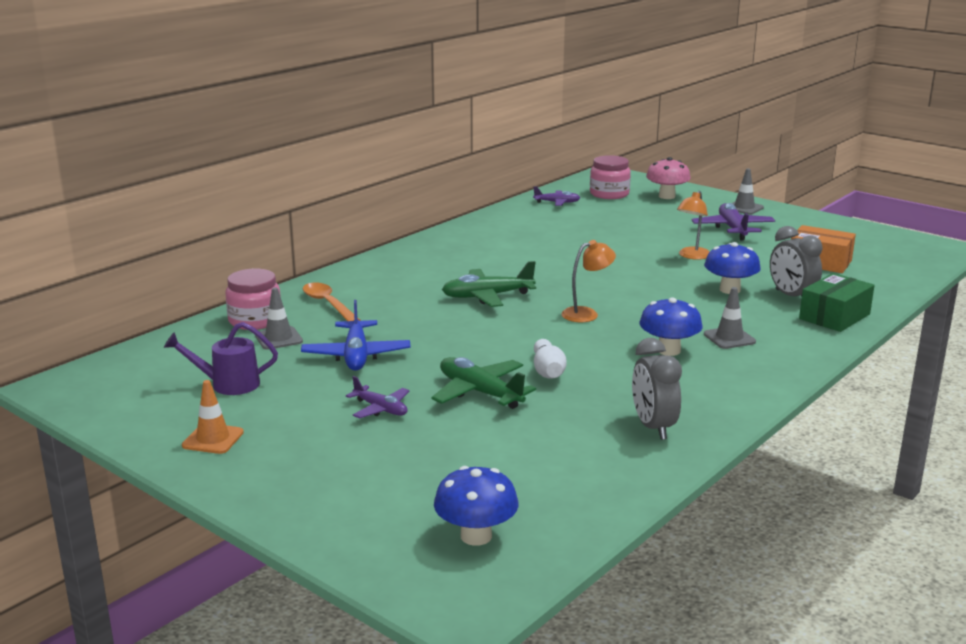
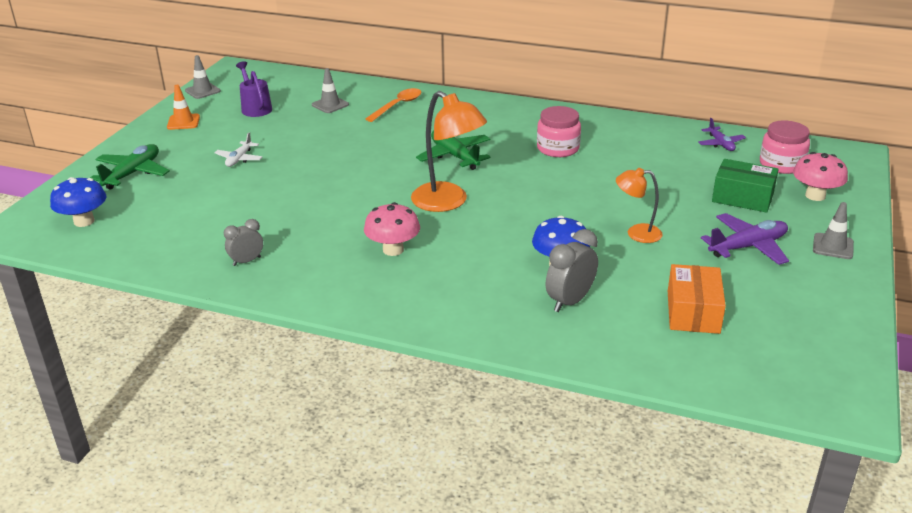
camera: 70 degrees right, 10 degrees up
pink jar [225,269,281,330] -> pink jar moved to [537,106,581,157]
blue plane [301,300,411,371] -> none
purple plane [346,376,409,418] -> white plane [215,132,262,167]
green plane [431,357,536,409] -> green plane moved to [90,144,170,190]
white bowling pin [534,339,566,379] -> none
orange lamp [562,240,616,322] -> orange lamp [411,91,487,212], size x1.73
grey clock [632,338,682,440] -> grey clock [224,219,263,266], size x0.64
blue mushroom [639,297,703,356] -> pink mushroom [364,202,420,256]
grey traffic cone [704,287,756,349] -> grey traffic cone moved to [185,55,221,99]
green box [799,273,875,332] -> green box moved to [712,159,779,213]

